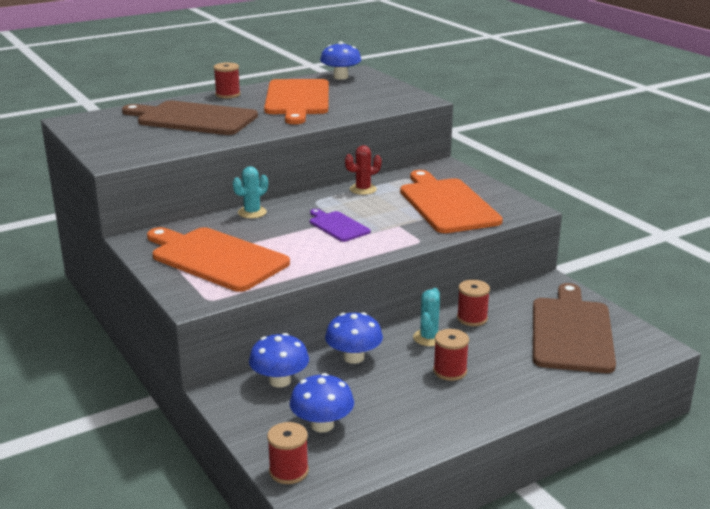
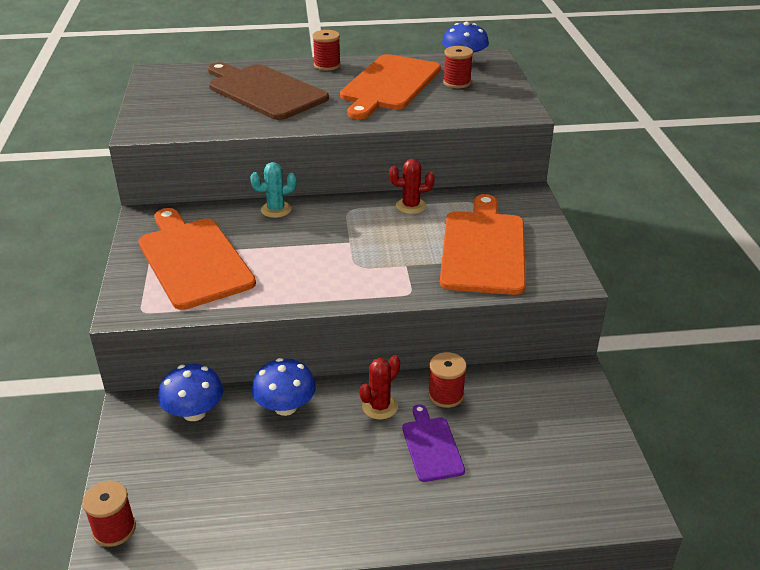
camera: 25 degrees right, 10 degrees up
blue mushroom [290,373,354,432] -> none
purple cutting board [310,209,371,242] -> purple cutting board moved to [402,404,465,482]
turquoise cactus [413,288,440,346] -> red cactus [359,355,400,420]
red spool [433,329,469,381] -> red spool moved to [443,46,473,88]
brown cutting board [533,283,616,373] -> none

